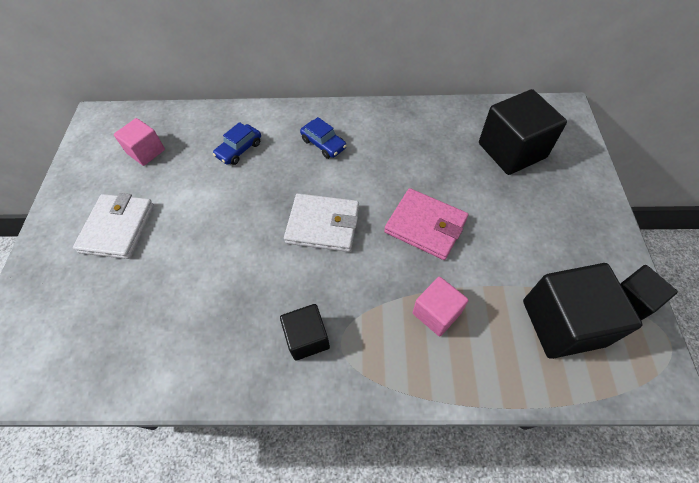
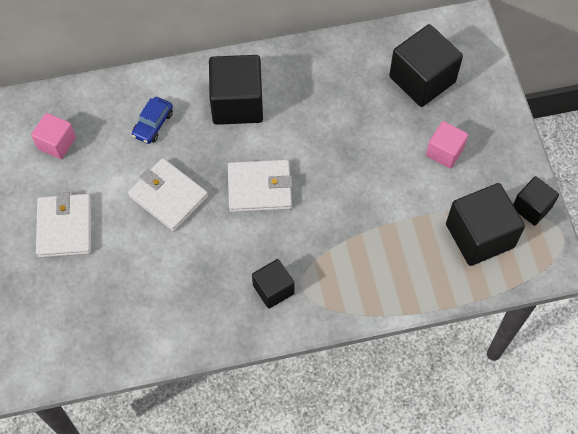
camera: 15 degrees left, 5 degrees up
blue car [300,117,347,159] -> black cube [209,55,263,125]
pink wallet [384,188,468,260] -> none
pink cube [413,277,469,336] -> pink cube moved to [426,121,468,169]
none -> white wallet [128,158,208,231]

